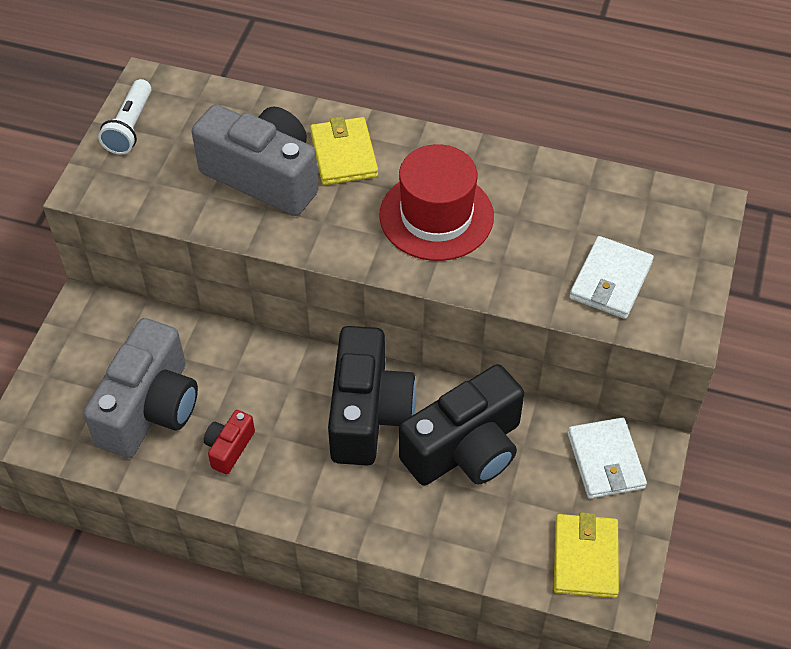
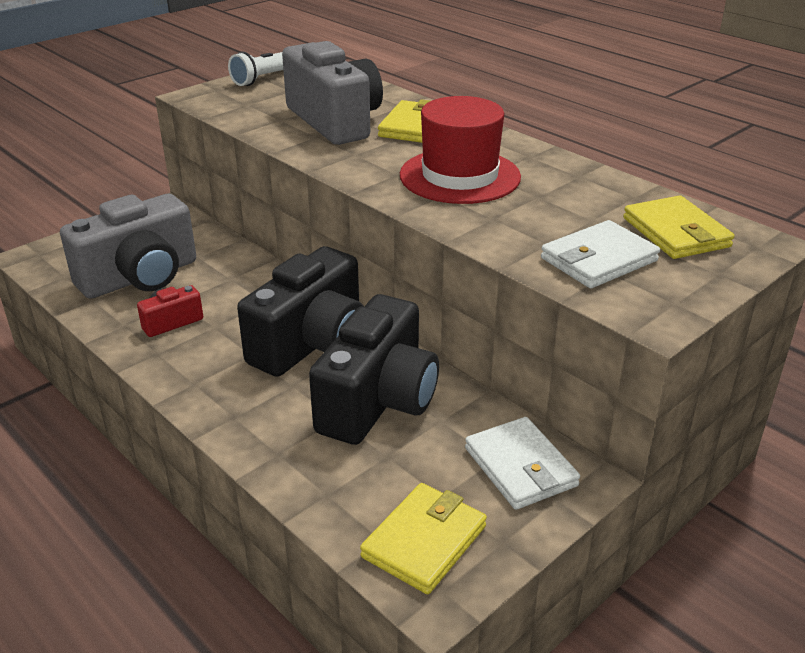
camera: 30 degrees right, 20 degrees down
black camera [399,364,524,486] -> black camera turned 60 degrees counterclockwise [309,294,439,445]
white wallet [567,417,647,499] -> white wallet turned 45 degrees counterclockwise [465,417,580,510]
none -> yellow wallet [623,195,734,259]

